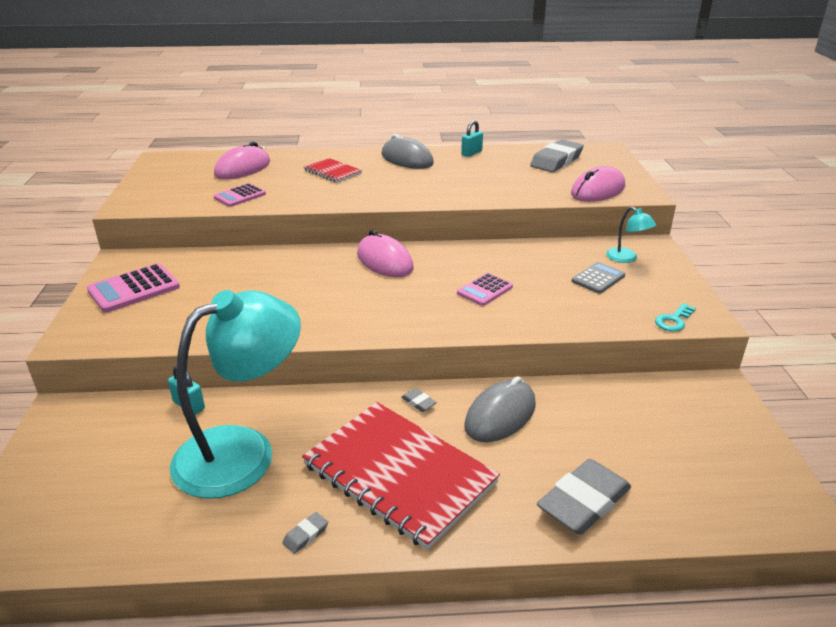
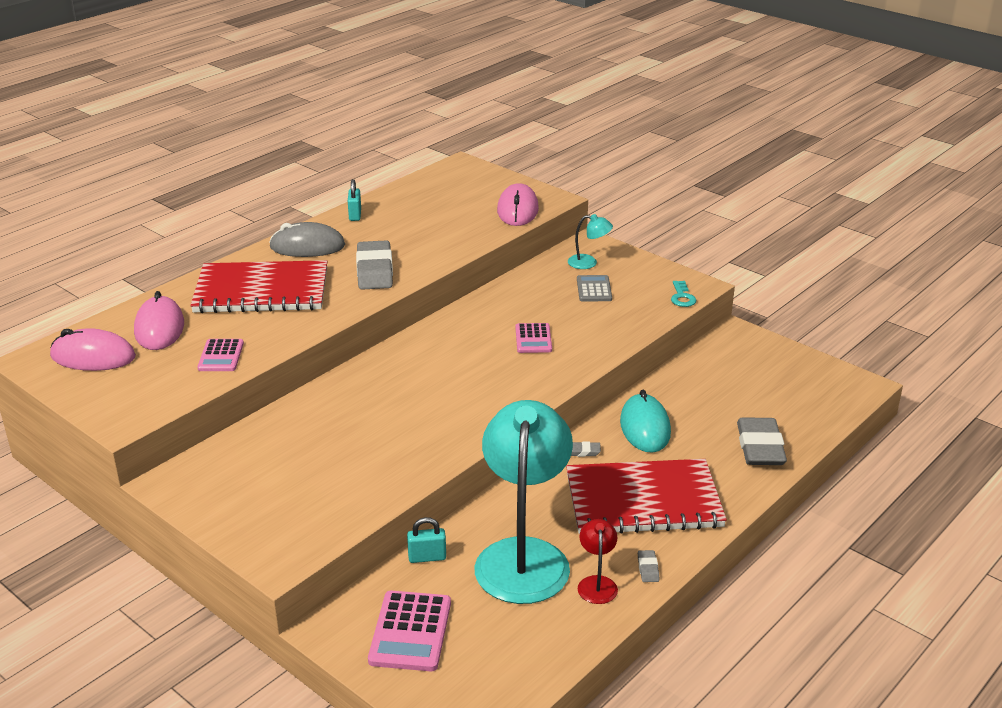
camera: 45 degrees left, 0 degrees up
pink calculator [87,263,180,313] -> pink calculator moved to [368,590,451,671]
red notebook [304,158,362,183] -> red notebook [190,260,327,313], size x2.08
pink mouse [357,230,413,277] -> pink mouse moved to [50,328,136,371]
grey mouse [465,376,536,442] -> turquoise mouse [620,390,671,453]
grey eraser [530,139,584,172] -> grey eraser moved to [356,240,393,290]
none -> red lamp [578,519,618,604]

